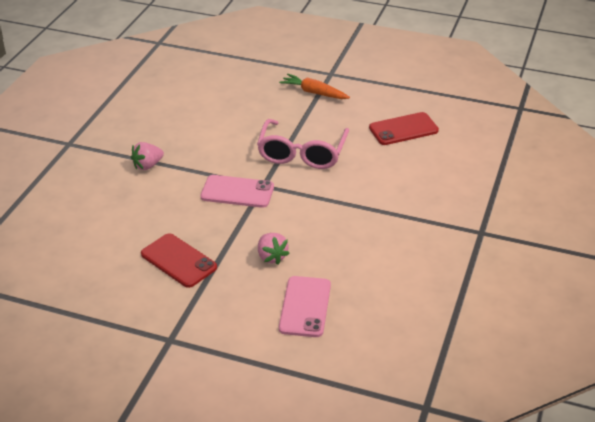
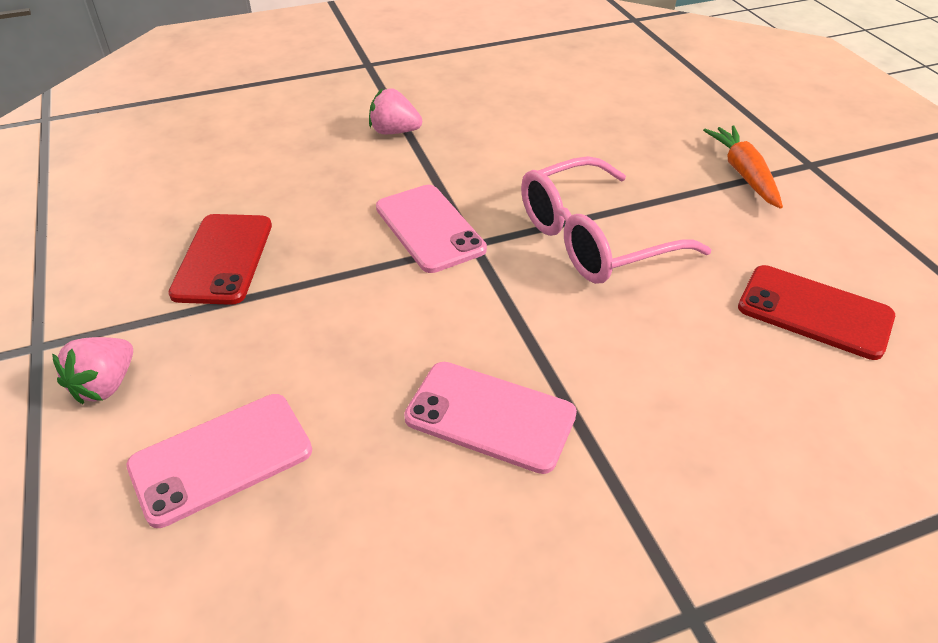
camera: 50 degrees right, 5 degrees up
pink strawberry [258,233,290,265] -> pink strawberry moved to [52,337,133,404]
none -> pink phone [404,362,577,474]

